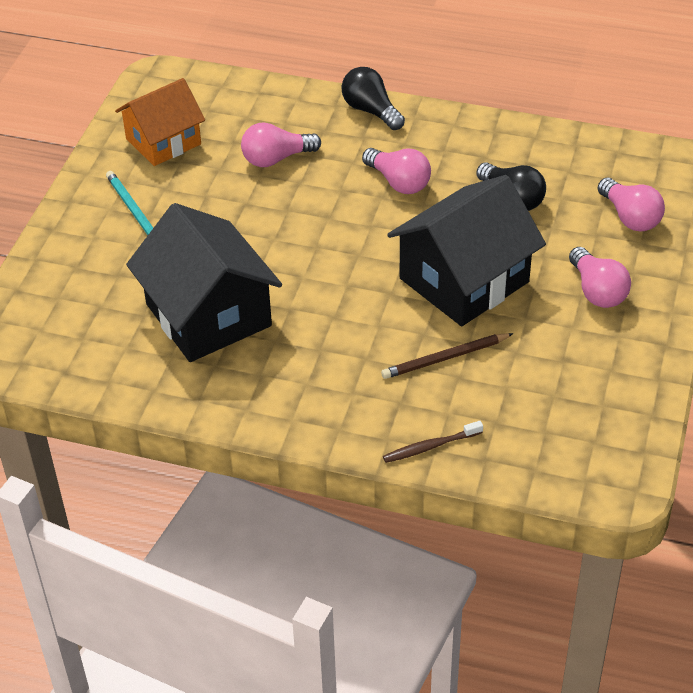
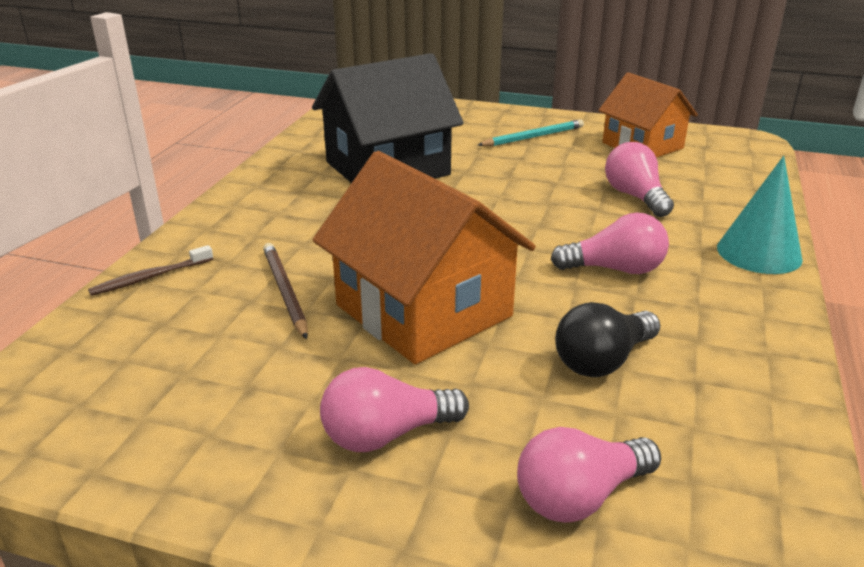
camera: 90 degrees right, 15 degrees down
black light bulb [341,67,405,130] -> turquoise cone [717,156,803,274]
pink light bulb [362,148,431,194] -> pink light bulb turned 135 degrees counterclockwise [551,213,669,274]
brown toothbrush [383,421,483,463] -> brown toothbrush turned 105 degrees counterclockwise [88,245,213,296]
black house [387,175,546,326] -> orange house [313,151,536,364]

